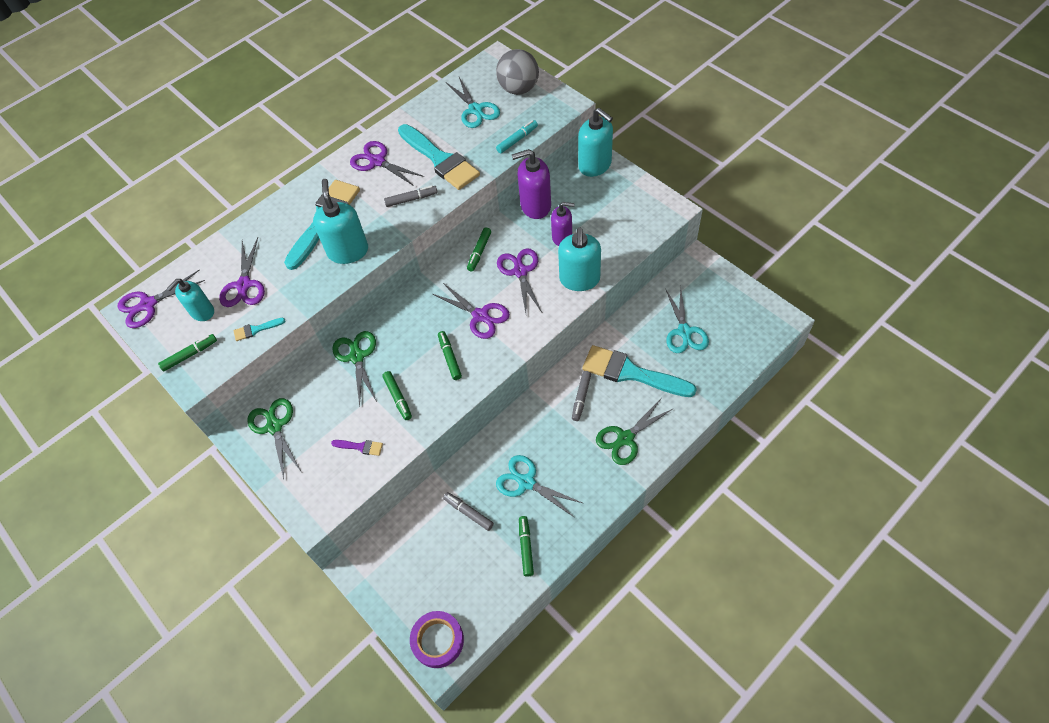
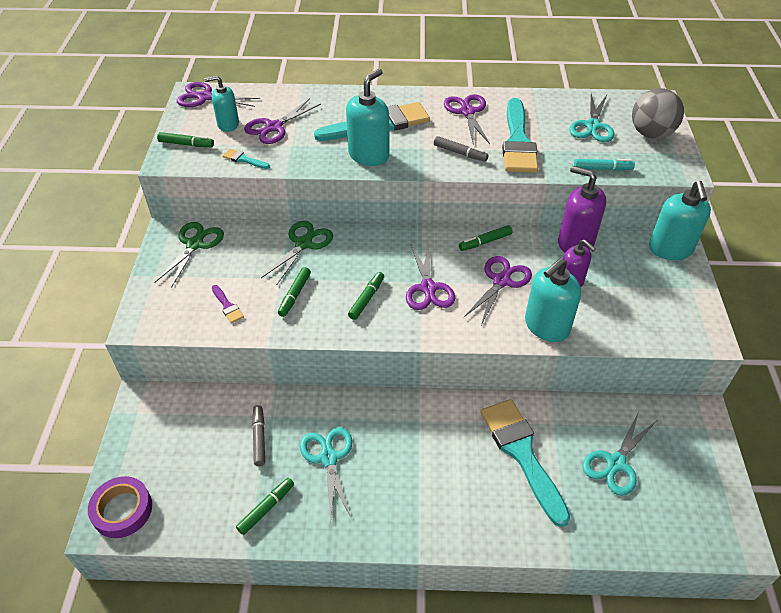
camera: 40 degrees right, 10 degrees down
grey marker [572,371,591,421] -> none
green scissors [596,399,674,465] -> none

